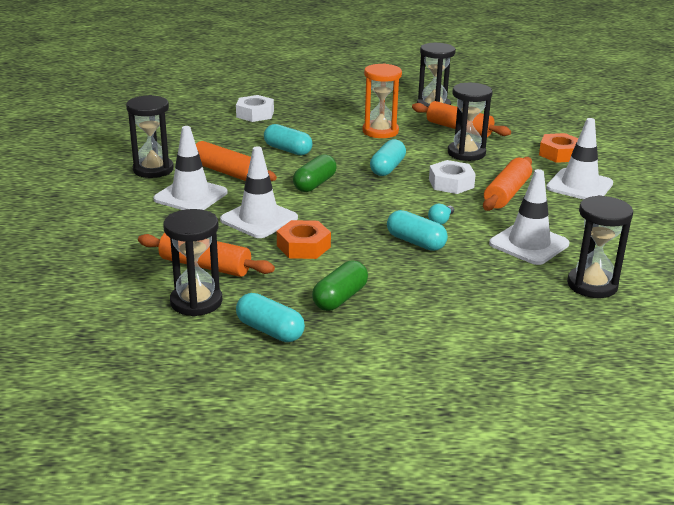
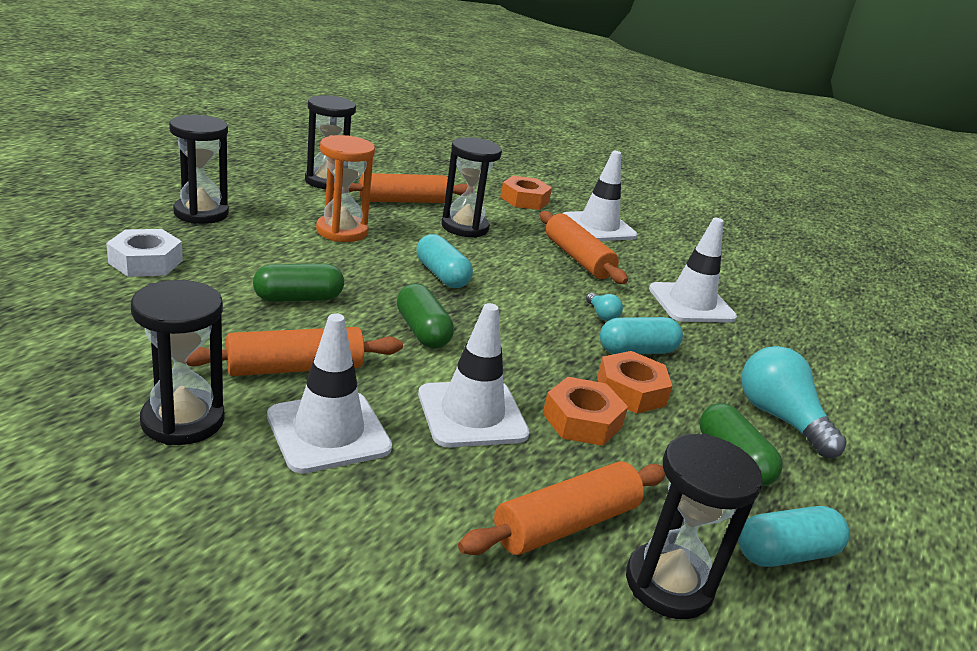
camera: 60 degrees left, 0 degrees up
turquoise capsule [264,124,313,156] -> green capsule [253,263,344,302]
white nut [429,160,476,194] -> none
black hourglass [567,195,633,298] -> black hourglass moved to [169,115,229,224]
none -> orange nut [597,351,672,414]
none -> turquoise light bulb [742,346,847,458]

